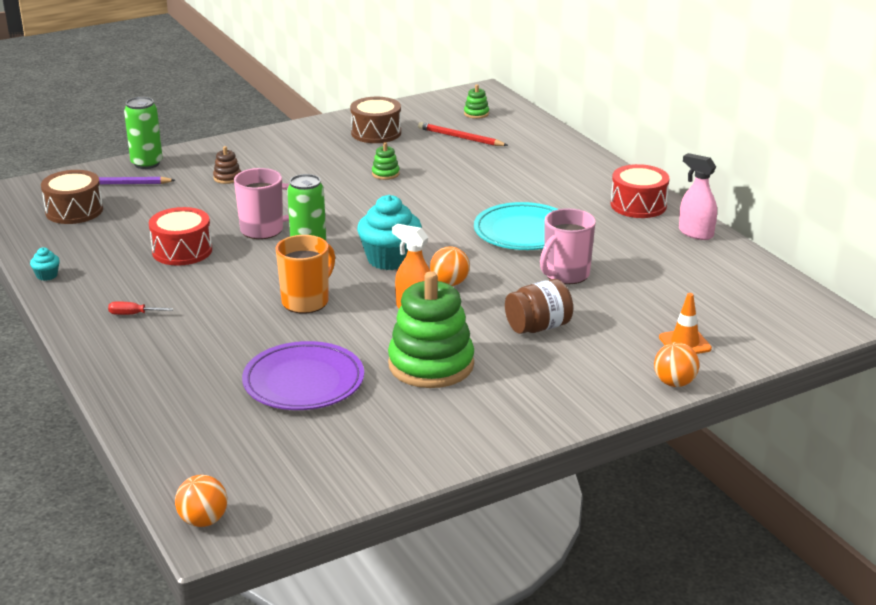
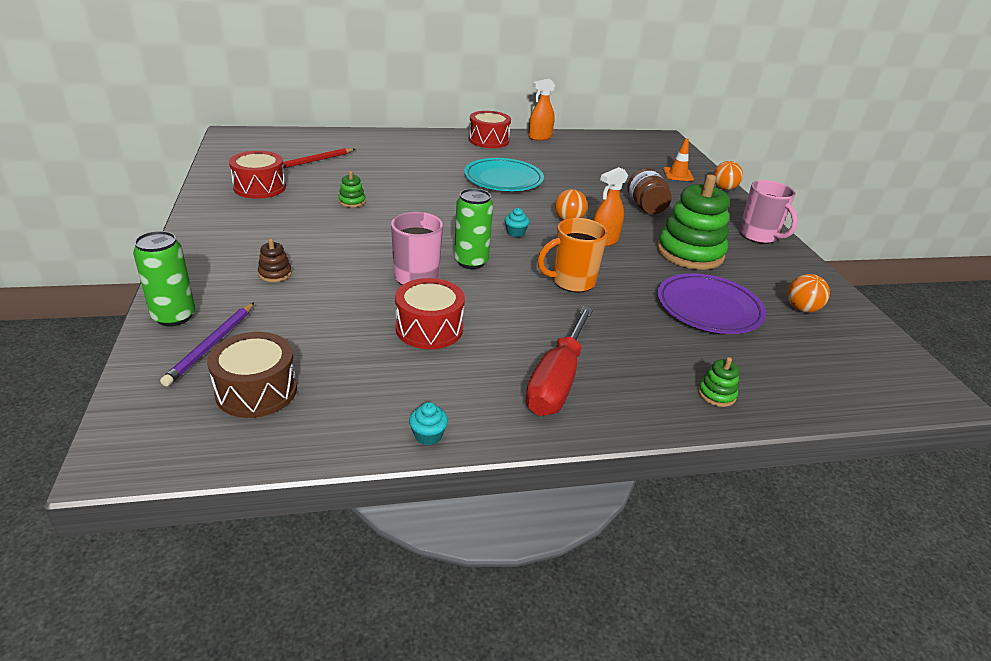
camera: 75 degrees left, 5 degrees up
red screwdriver [108,302,173,315] -> red screwdriver [525,306,593,416], size x2.48
orange ball [175,475,227,527] -> orange ball moved to [787,274,830,313]
orange mug [276,235,335,313] -> orange mug turned 75 degrees counterclockwise [538,218,608,293]
brown drum [350,97,401,143] -> red drum [229,151,286,199]
turquoise cupcake [357,195,422,270] -> turquoise cupcake [505,208,529,237], size x0.44
green stacking toy [464,84,489,119] -> green stacking toy moved to [698,357,739,407]
pink mug [540,208,596,284] -> pink mug moved to [739,180,798,244]
pink spray bottle [679,153,717,240] -> orange spray bottle [528,79,555,141]

